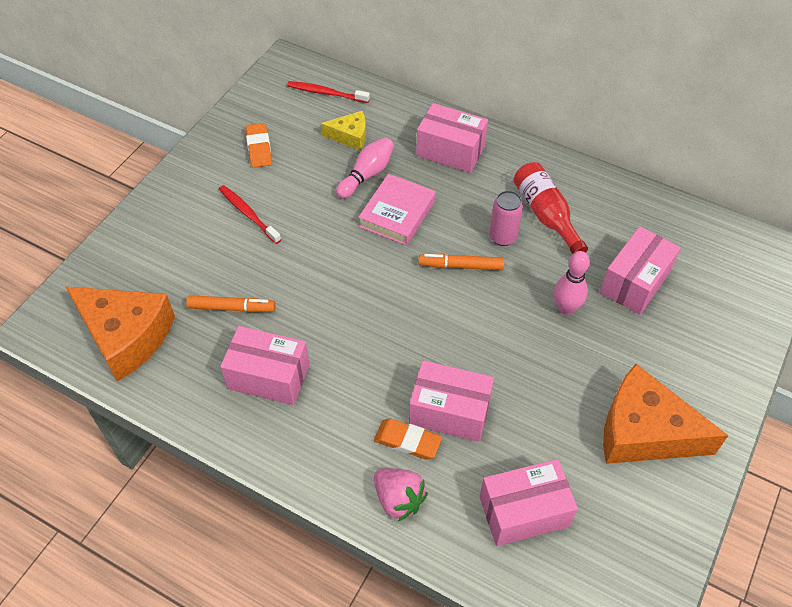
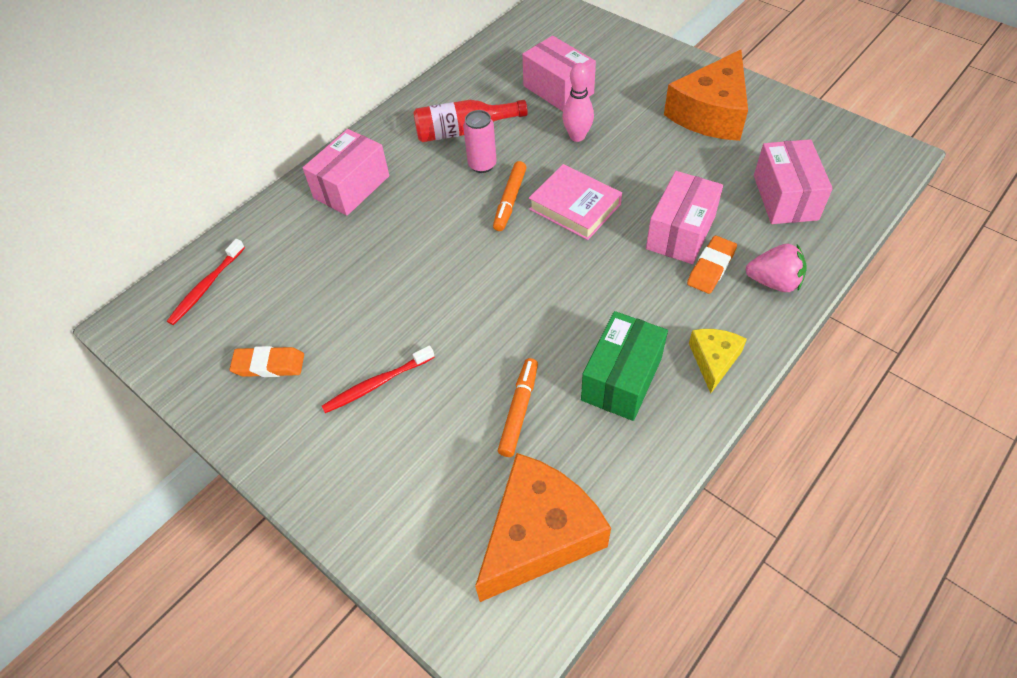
camera: 75 degrees left, 0 degrees up
pink box [220,326,310,405] -> green box [581,311,668,421]
yellow cheese [321,111,366,151] -> yellow cheese moved to [689,329,747,393]
pink bowling pin [336,137,394,199] -> none
pink book [358,174,436,246] -> pink book moved to [529,164,622,240]
pink strawberry [374,468,428,521] -> pink strawberry turned 45 degrees clockwise [746,244,807,292]

